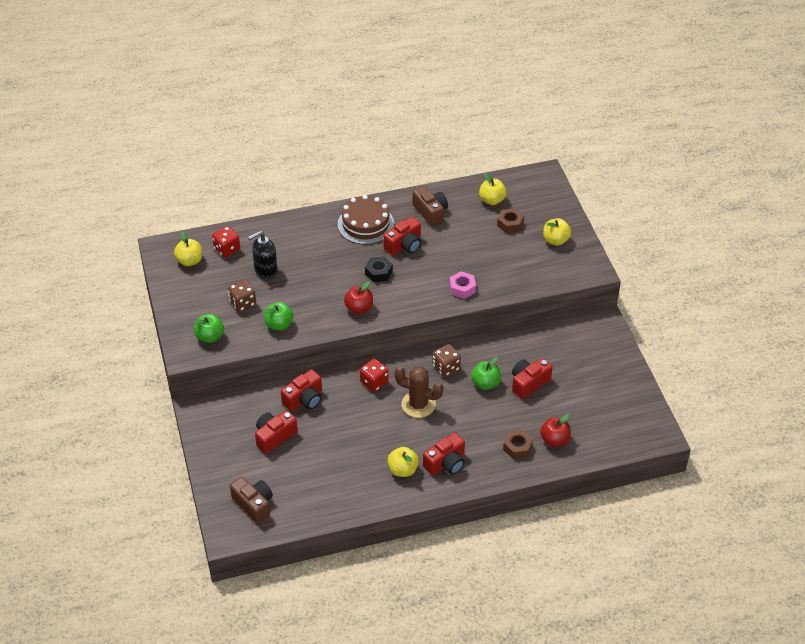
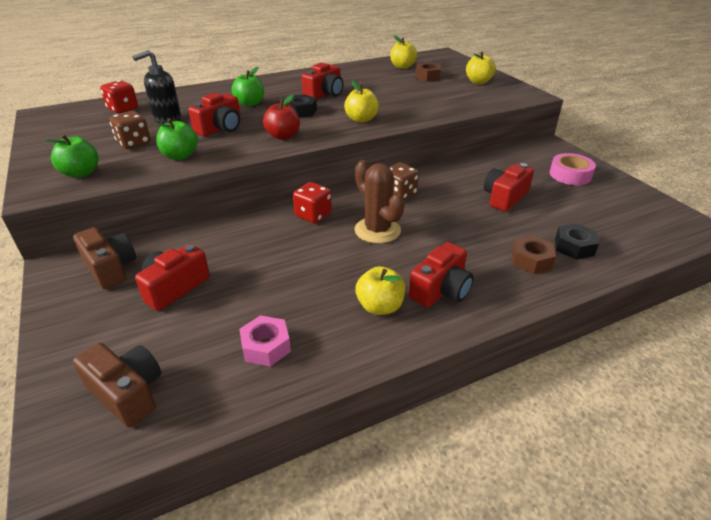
camera: 10 degrees left, 10 degrees down
yellow apple [174,231,202,266] -> yellow apple moved to [344,80,379,123]
red camera [281,369,322,411] -> red camera moved to [189,93,241,136]
brown cake [338,195,394,244] -> none
brown cactus [394,367,444,418] -> brown cactus turned 45 degrees clockwise [355,160,405,244]
brown camera [413,186,448,226] -> brown camera moved to [73,227,136,289]
pink nut [449,271,476,299] -> pink nut moved to [239,315,291,366]
green apple [471,357,501,390] -> green apple moved to [232,67,264,107]
red apple [540,414,571,447] -> black nut [555,223,599,260]
none -> pink tape [550,153,596,185]

